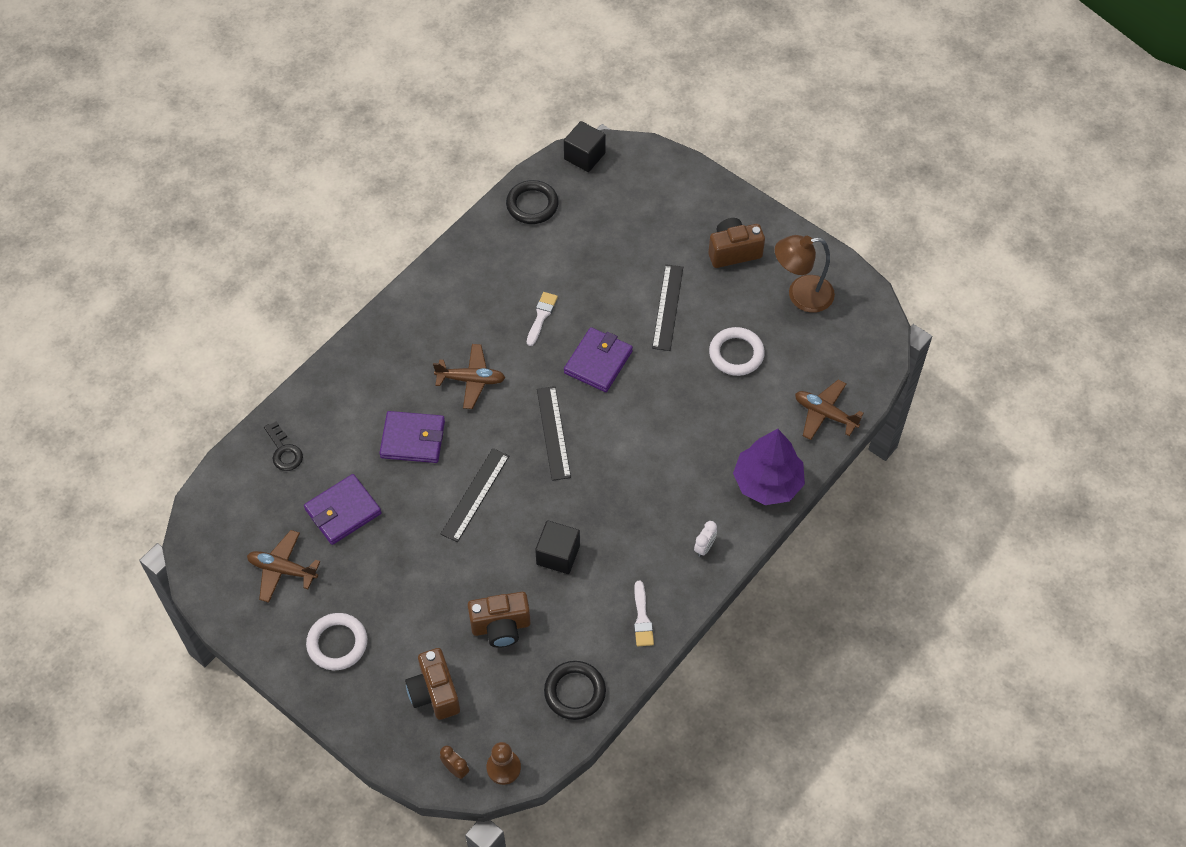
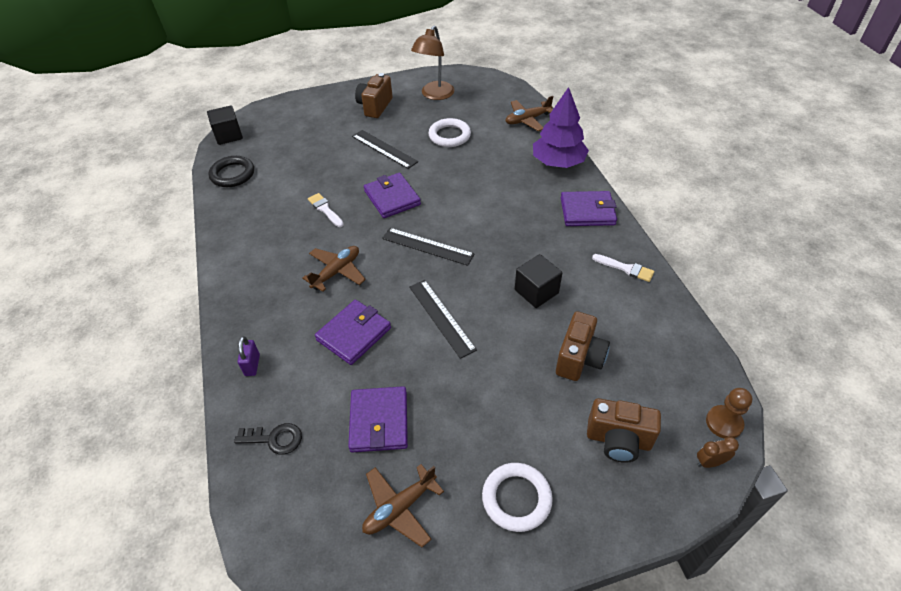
camera: 55 degrees left, 10 degrees down
black ring [544,661,606,720] -> none
white clock [694,521,717,557] -> purple wallet [561,191,617,226]
none -> purple padlock [238,336,260,376]

